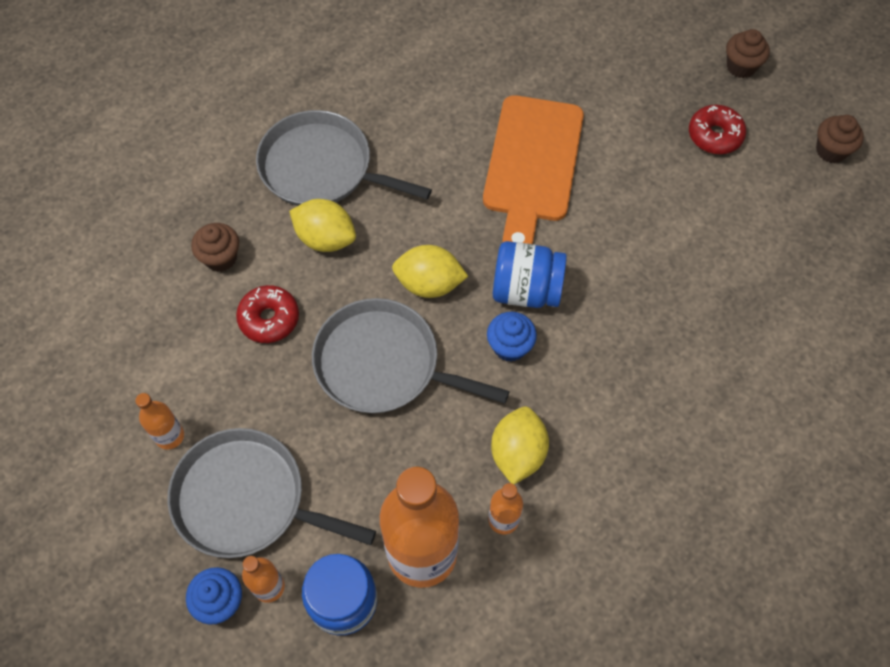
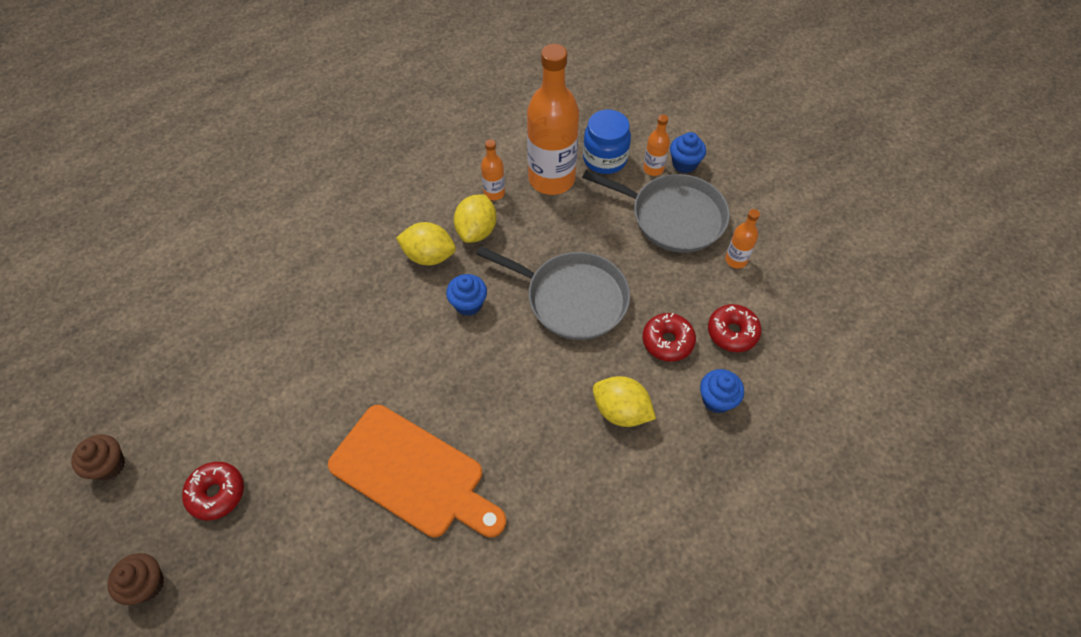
camera: 175 degrees left, 5 degrees down
brown cupcake [191,223,239,272] -> blue cupcake [700,369,744,413]
grey pan [256,110,432,206] -> none
yellow lemon [392,245,468,298] -> yellow lemon moved to [396,222,456,265]
orange cutting board [483,95,584,244] -> orange cutting board turned 105 degrees clockwise [328,405,506,538]
blue jar [493,241,567,308] -> none
none -> red donut [708,304,762,352]

